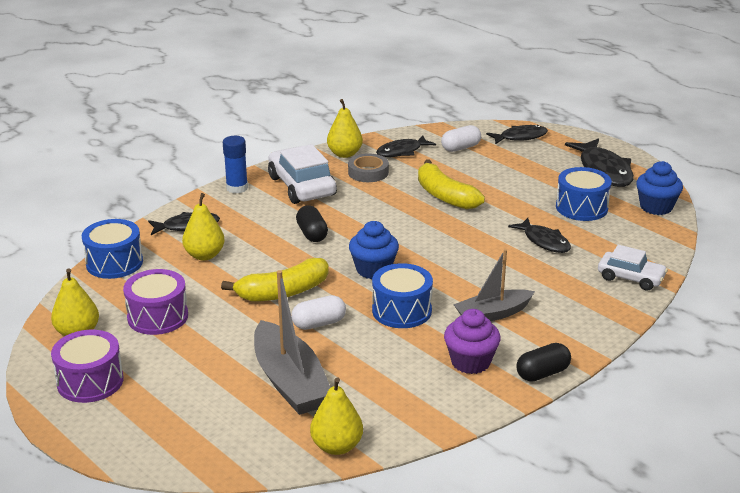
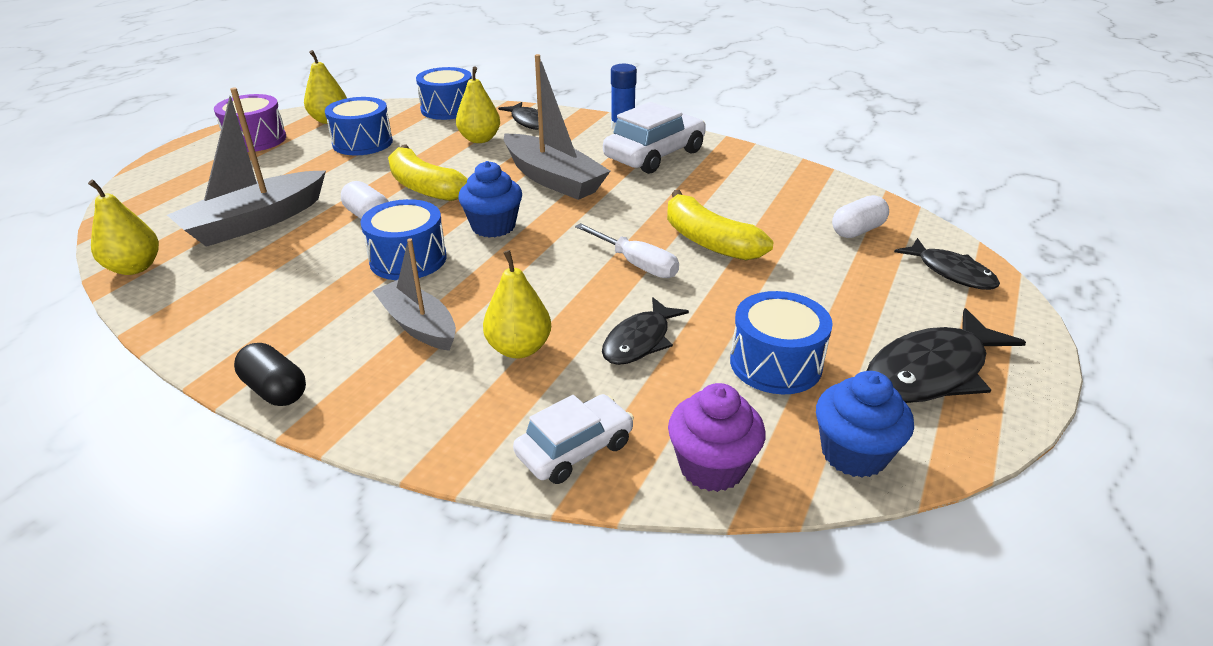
camera: 70 degrees right, 5 degrees up
purple drum [123,269,188,335] -> blue drum [325,97,393,155]
black capsule [296,205,328,242] -> grey boat [504,54,610,200]
yellow pear [327,99,363,158] -> yellow pear moved to [483,250,551,359]
grey tape [348,153,389,182] -> none
black fish [376,135,436,157] -> none
yellow banana [418,160,485,209] -> yellow banana turned 75 degrees counterclockwise [667,190,773,260]
white capsule [441,125,481,152] -> white capsule turned 75 degrees counterclockwise [832,195,889,238]
purple cupcake [444,309,501,374] -> purple cupcake moved to [668,383,765,492]
white car [598,245,668,291] -> white car turned 135 degrees counterclockwise [513,394,634,484]
none -> white screwdriver [575,223,679,278]

